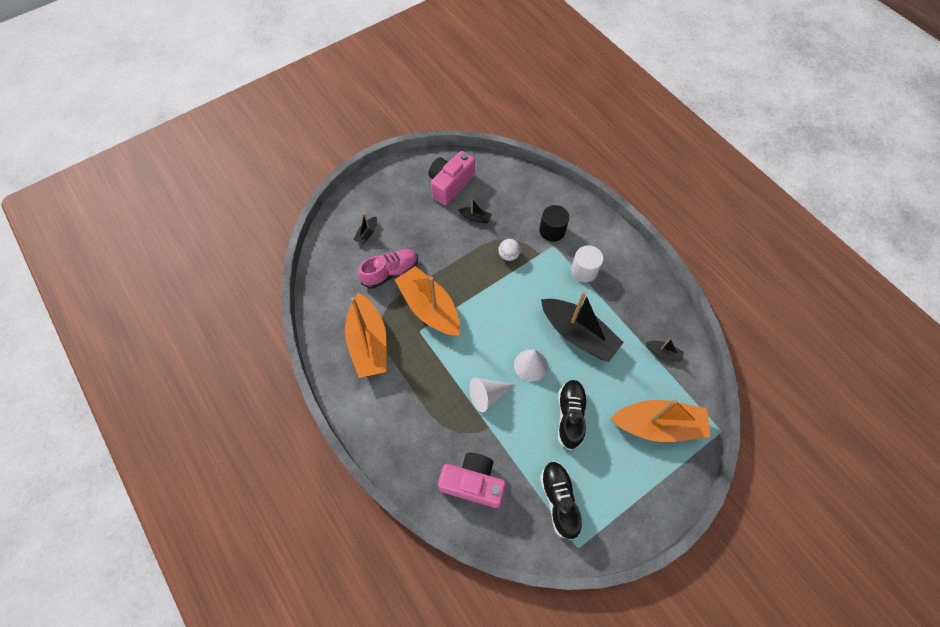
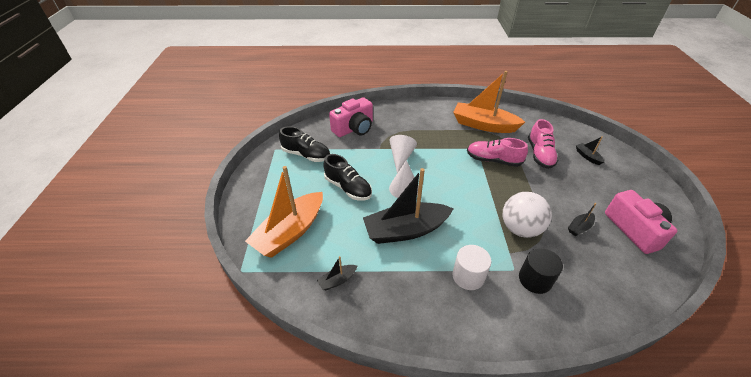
camera: 125 degrees right, 20 degrees down
orange boat [395,266,460,336] -> pink shoe [467,138,528,167]
white ball [498,239,521,261] -> white ball [502,192,552,238], size x1.88

